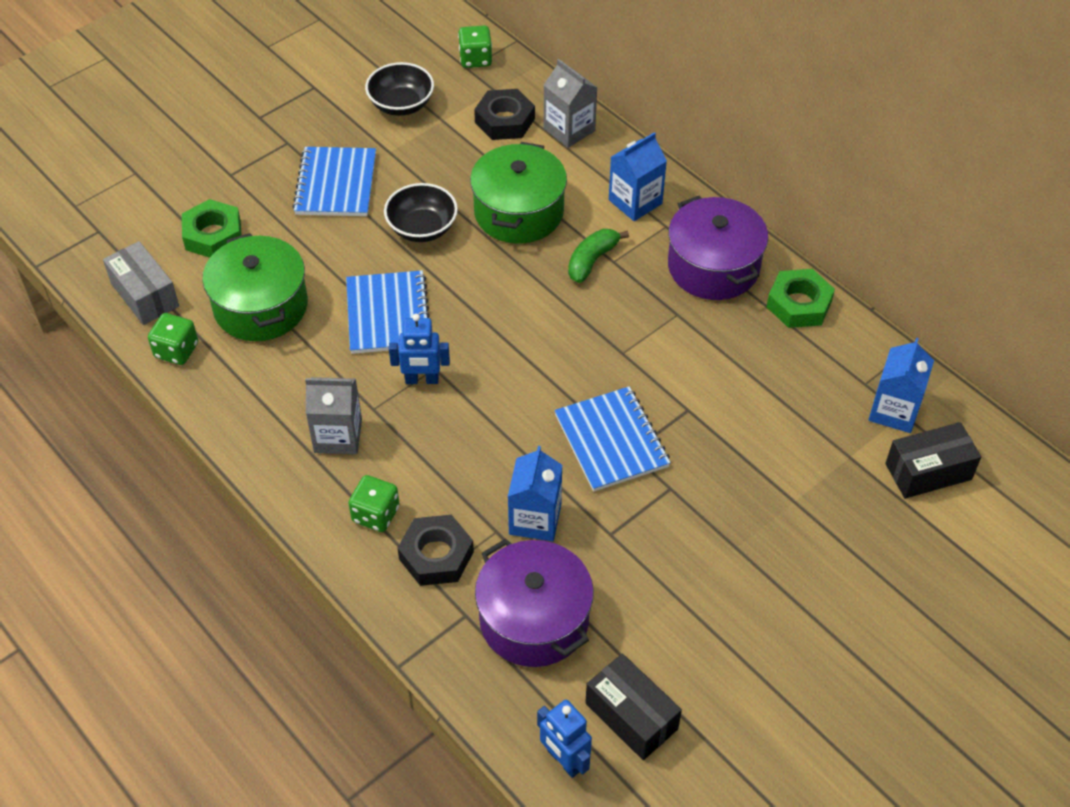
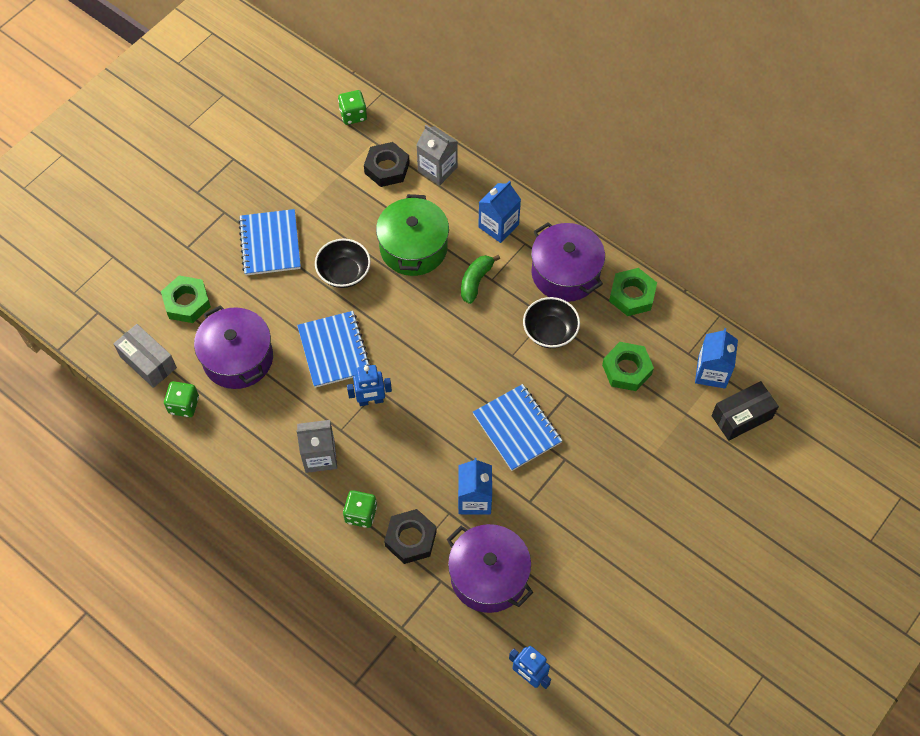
camera: 10 degrees left, 10 degrees up
green pot [202,233,308,341] -> purple pot [194,305,273,389]
black bowl [365,62,434,116] -> black bowl moved to [523,297,580,348]
black box [585,653,682,760] -> none
none -> green nut [602,342,654,391]

